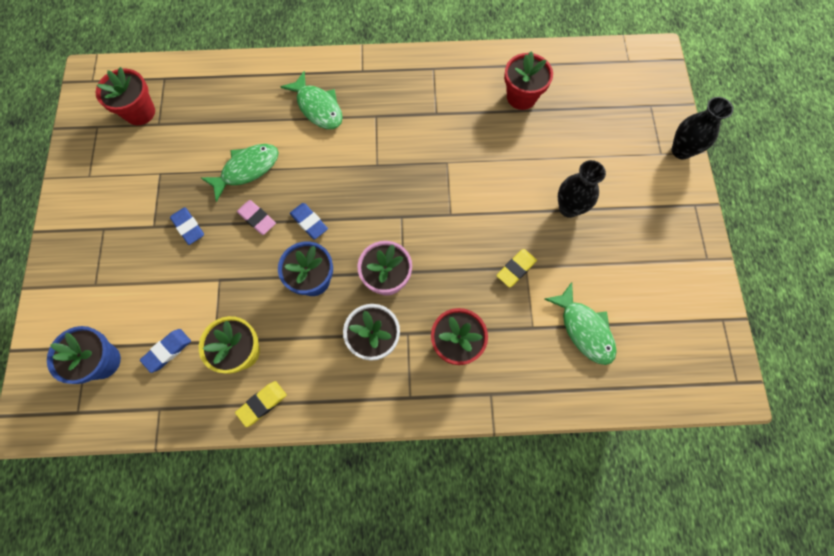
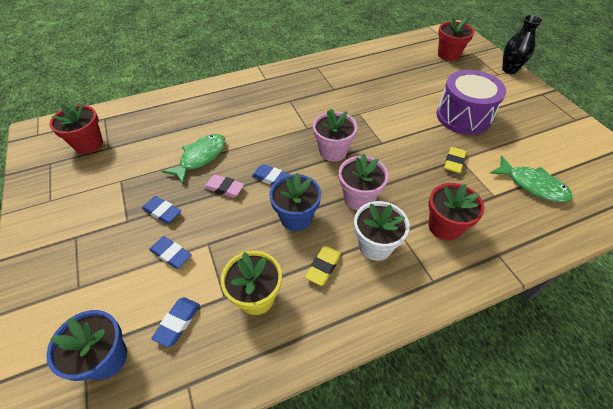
camera: 20 degrees left, 20 degrees down
yellow eraser [235,381,287,427] -> yellow eraser moved to [305,246,341,286]
green fish [281,71,343,129] -> none
red flower pot [504,51,553,110] -> red flower pot moved to [438,17,474,61]
black vase [558,160,606,218] -> purple drum [437,70,506,135]
none -> blue eraser [149,236,192,269]
none -> pink flower pot [313,109,357,162]

